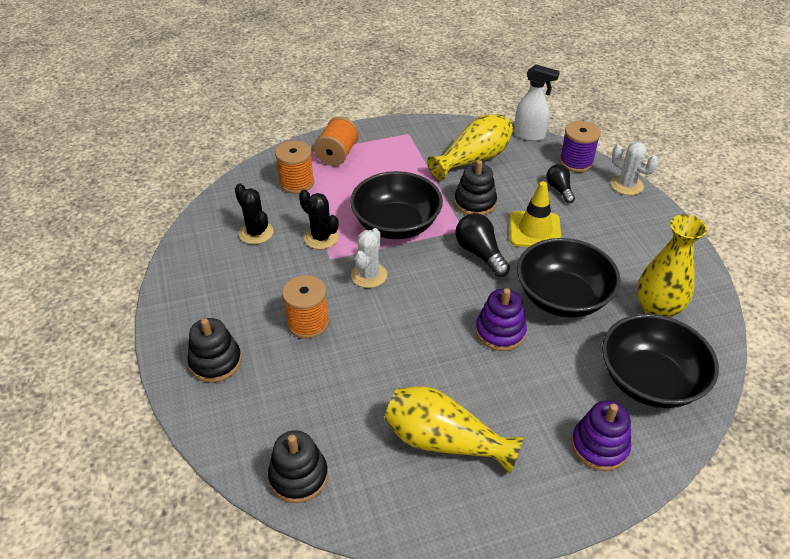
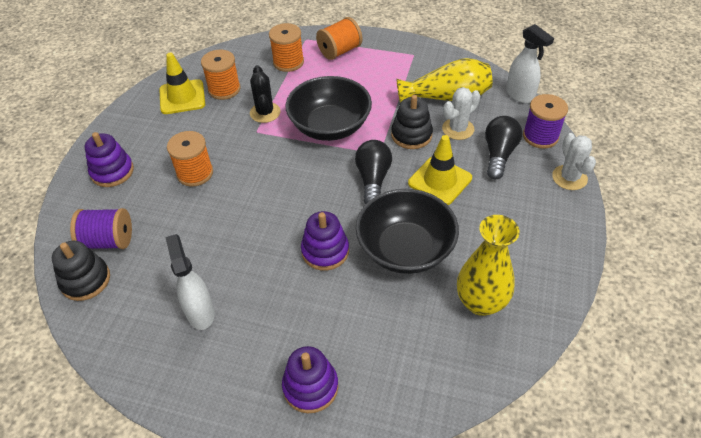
camera: 35 degrees right, 5 degrees up
black stacking toy [188,318,242,383] -> purple stacking toy [85,132,134,187]
black cactus [235,184,273,244] -> orange spool [201,50,241,100]
white cactus [351,228,387,288] -> white cactus moved to [442,87,480,140]
yellow vase [384,386,523,473] -> white spray bottle [165,234,215,330]
black light bulb [546,164,575,203] -> black light bulb [485,116,522,180], size x1.50
black bowl [602,314,719,408] -> none
none -> purple spool [70,208,132,249]
none -> yellow traffic cone [159,53,205,114]

